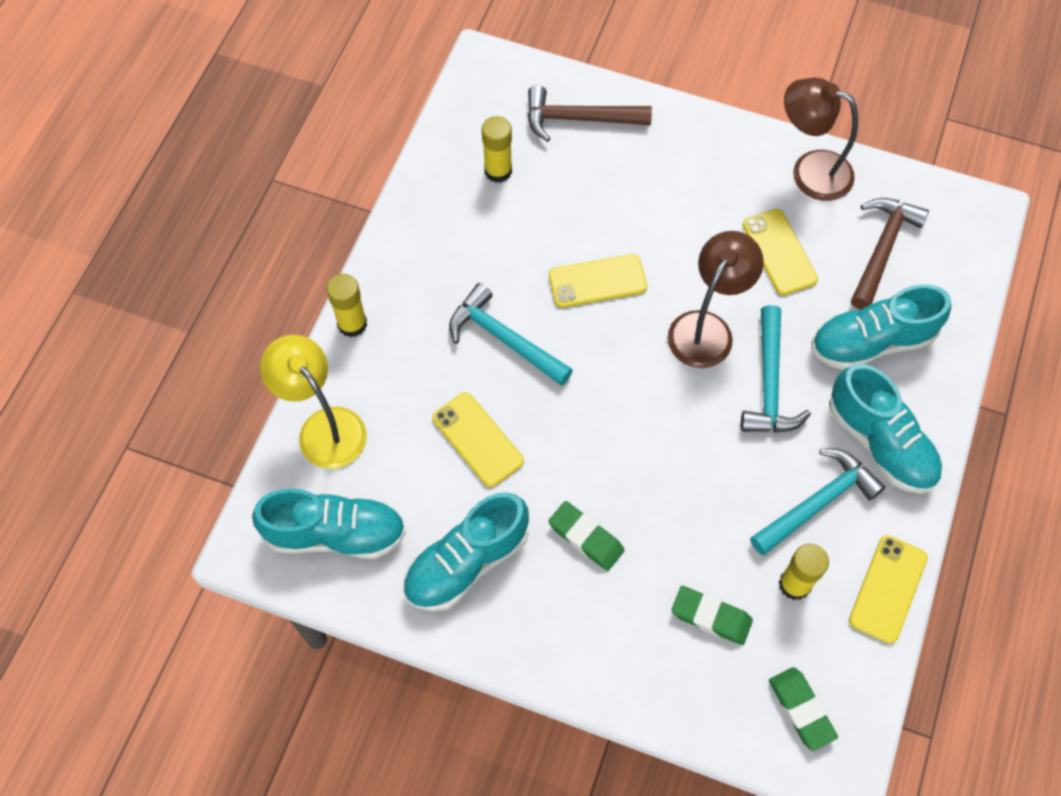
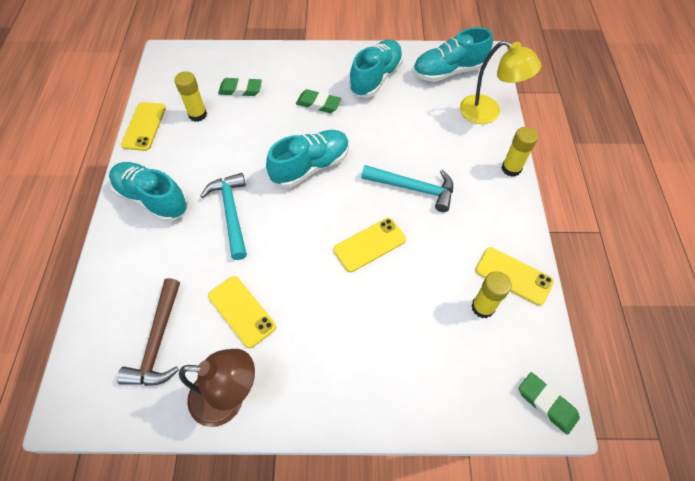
camera: 160 degrees right, 5 degrees down
yellow phone [432,392,524,487] -> yellow phone moved to [475,247,554,306]
brown hammer [528,85,652,142] -> none
brown lamp [668,231,764,368] -> none
turquoise hammer [750,448,885,555] -> none
green eraser [769,667,838,751] -> green eraser moved to [519,372,580,435]
turquoise shoe [811,284,951,370] -> turquoise shoe moved to [266,130,349,188]

